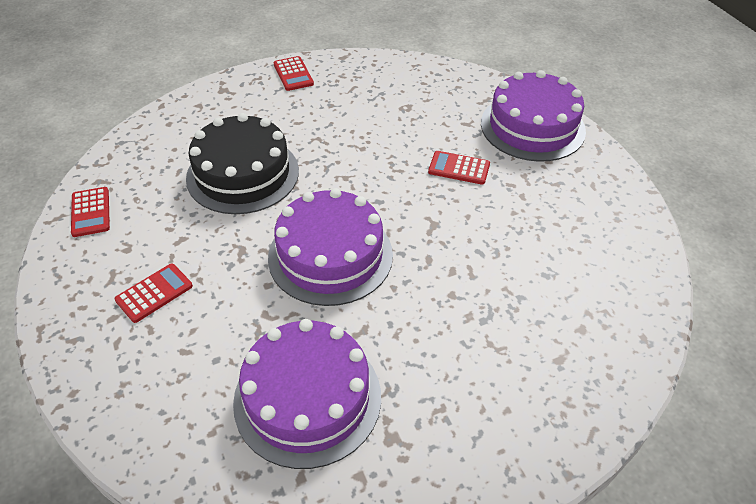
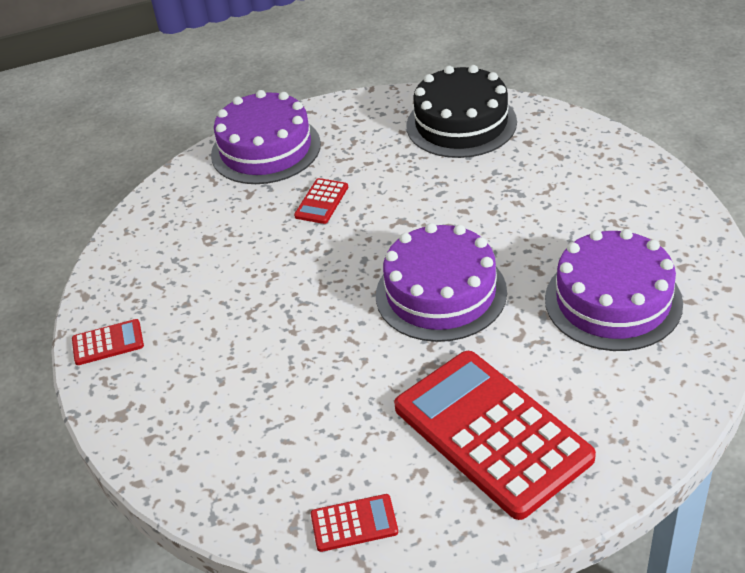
camera: 80 degrees left, 5 degrees down
red calculator [114,263,193,323] -> red calculator [394,351,596,520], size x2.42
black cake [186,113,299,214] -> black cake moved to [406,65,517,158]

